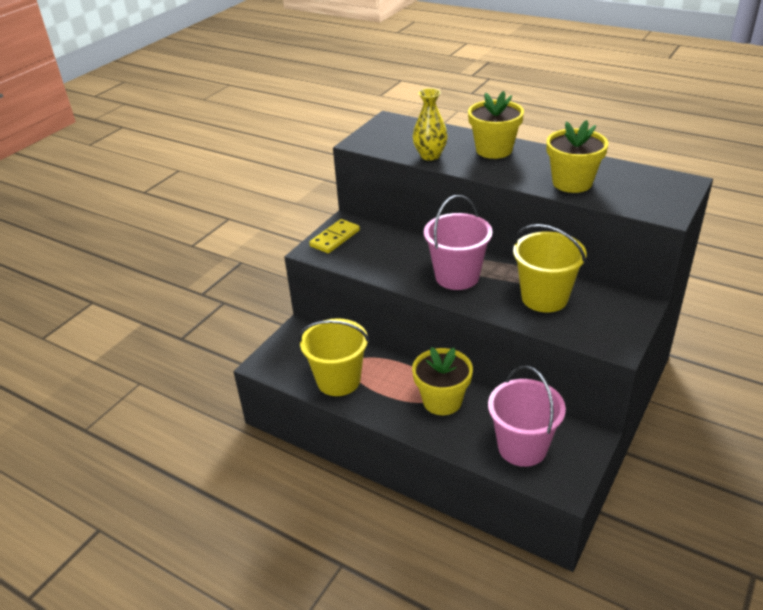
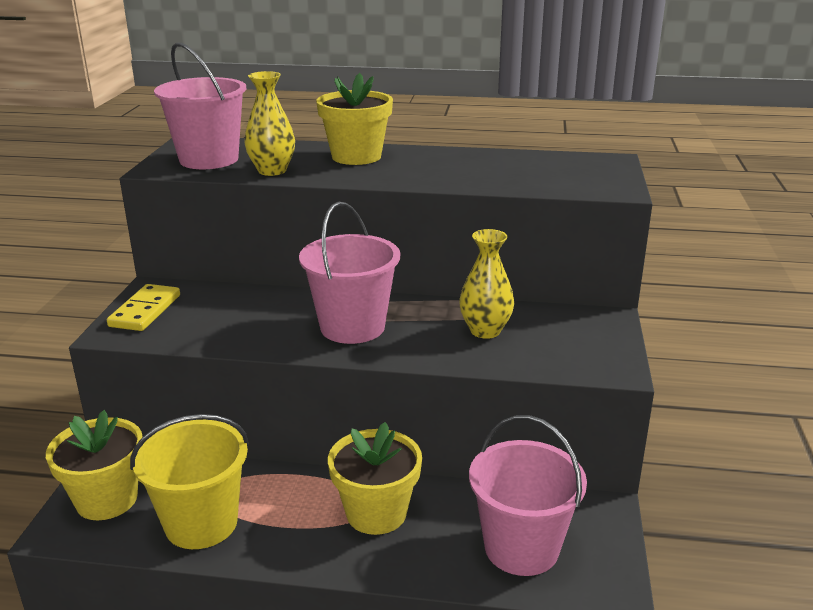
camera: 25 degrees left, 10 degrees down
yellow bucket [513,224,587,312] -> yellow vase [459,229,514,339]
yellow flower pot [546,120,609,193] -> yellow flower pot moved to [46,410,142,520]
none -> pink bucket [154,42,246,169]

